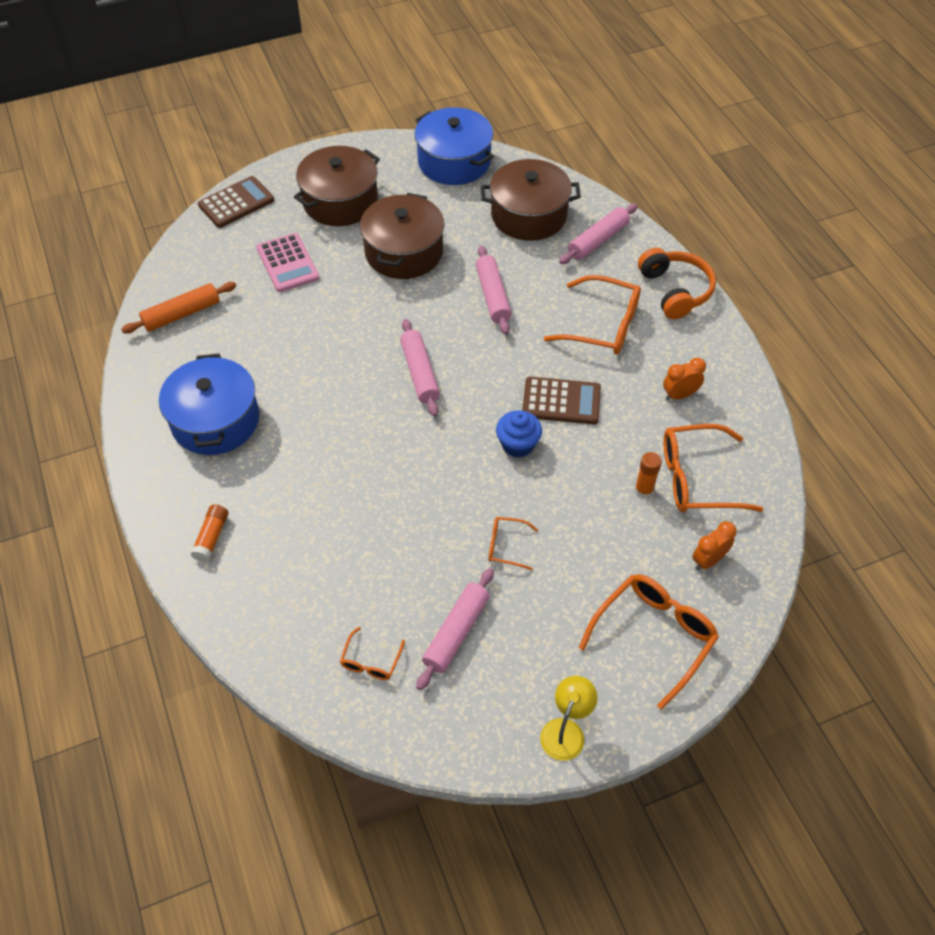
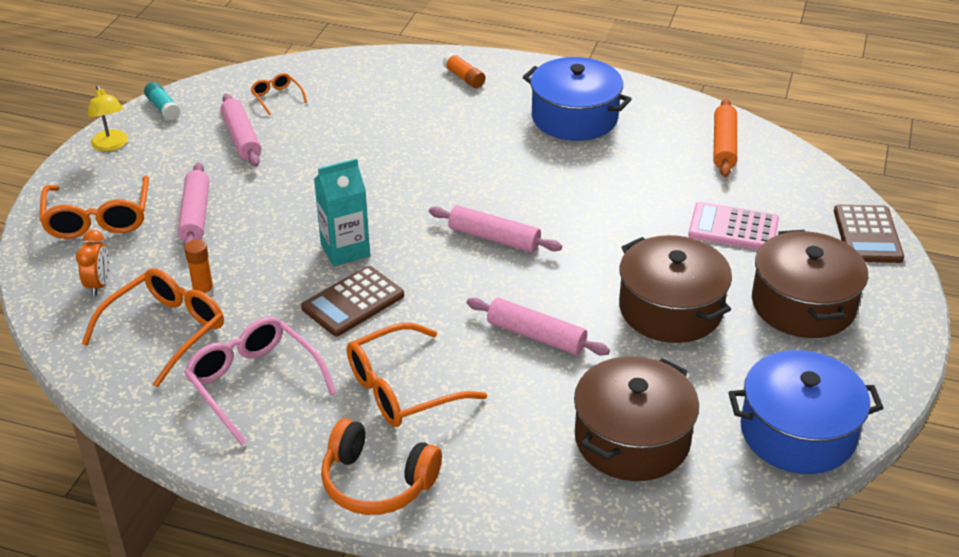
camera: 130 degrees right, 15 degrees down
orange glasses [489,517,538,570] -> none
blue cupcake [496,410,542,458] -> turquoise carton [314,158,370,266]
pink rolling pin [559,204,638,264] -> pink rolling pin moved to [178,162,209,247]
orange clock [663,358,706,400] -> pink glasses [184,317,336,445]
none -> turquoise glue stick [144,82,180,120]

